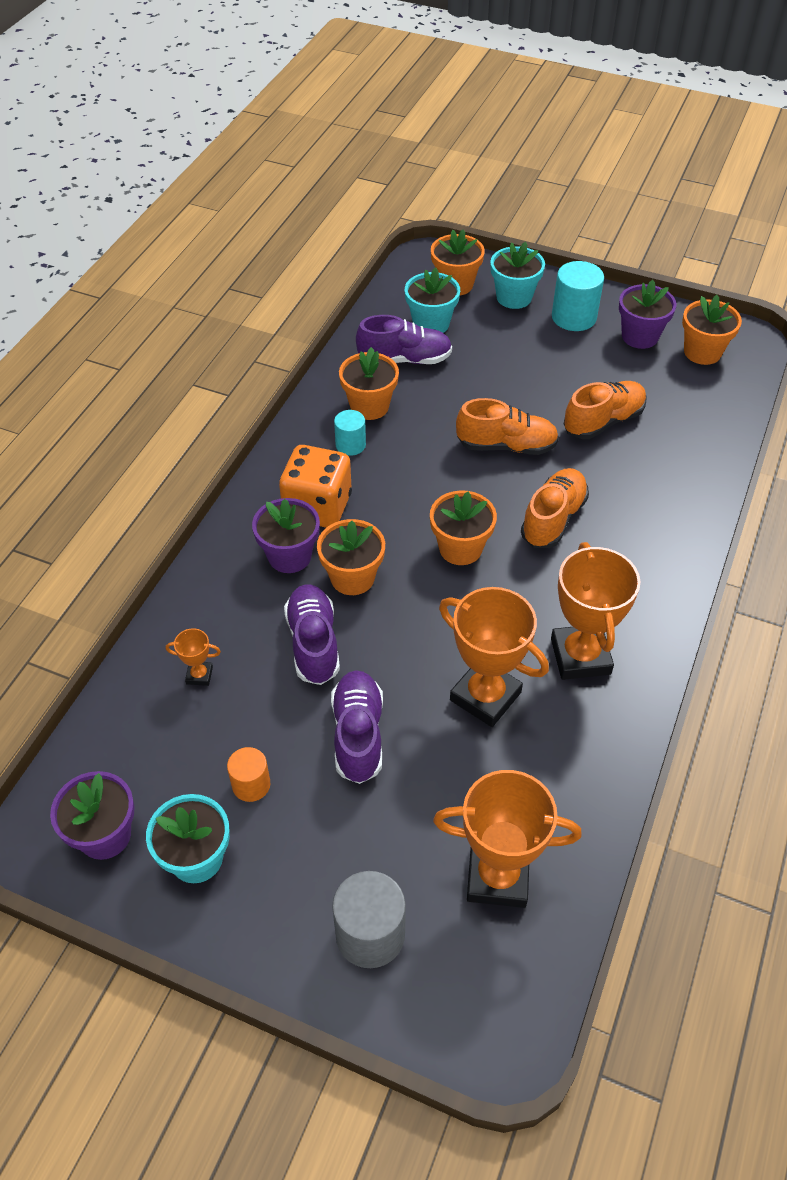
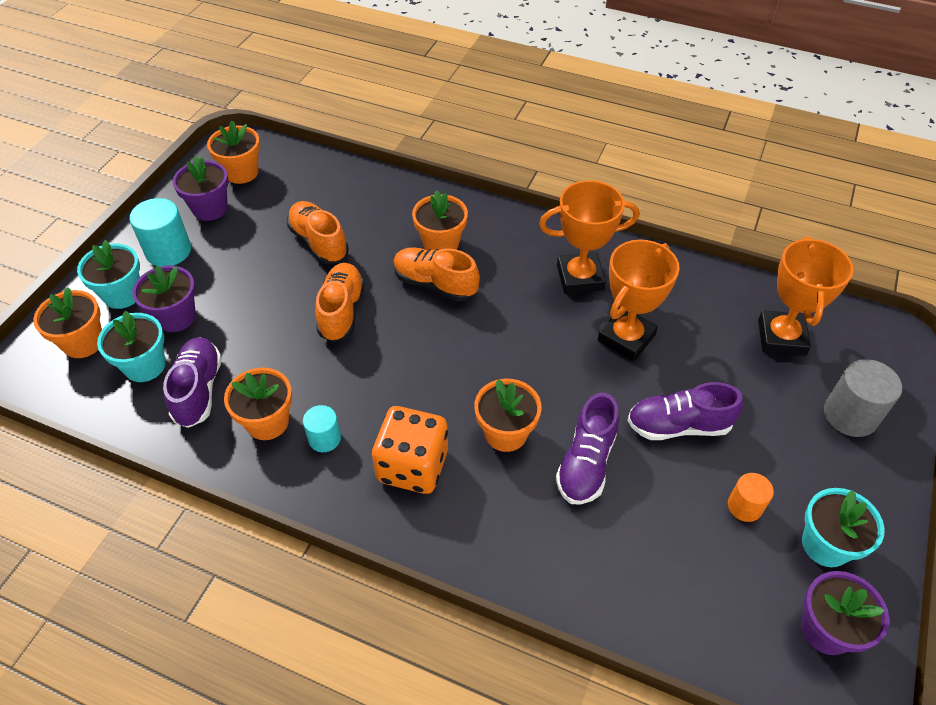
camera: 90 degrees left, 0 degrees up
orange trophy [166,628,221,686] -> none
purple flower pot [252,498,320,573] -> purple flower pot moved to [132,265,196,332]
purple shoe [284,584,340,685] -> purple shoe turned 60 degrees counterclockwise [556,393,619,505]
orange flower pot [430,490,497,565] -> orange flower pot moved to [412,190,468,250]

